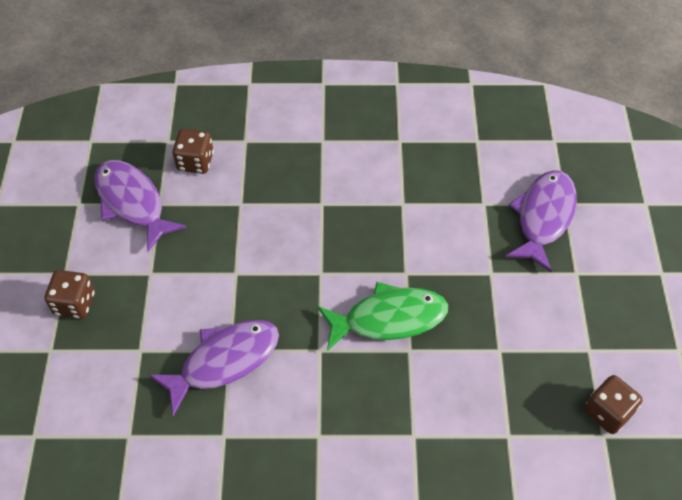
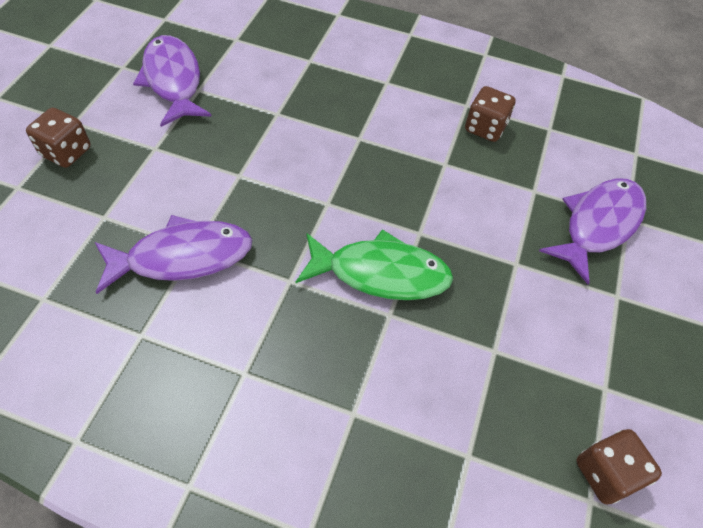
camera: 15 degrees right, 0 degrees up
brown dice [172,129,214,174] -> brown dice moved to [465,86,516,142]

